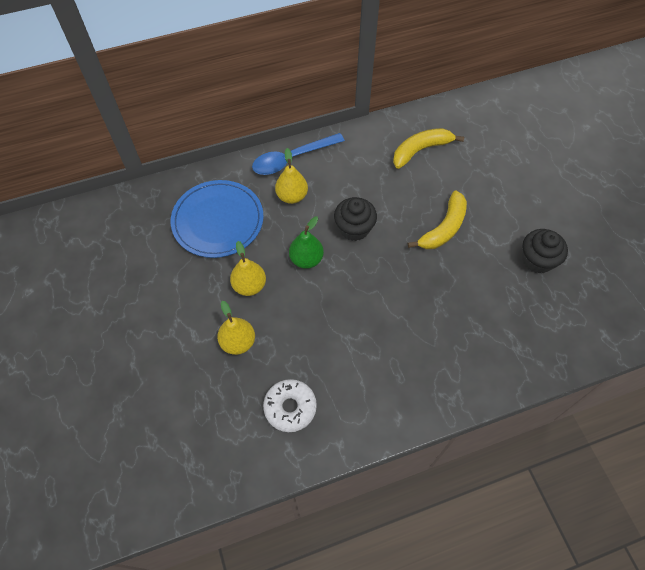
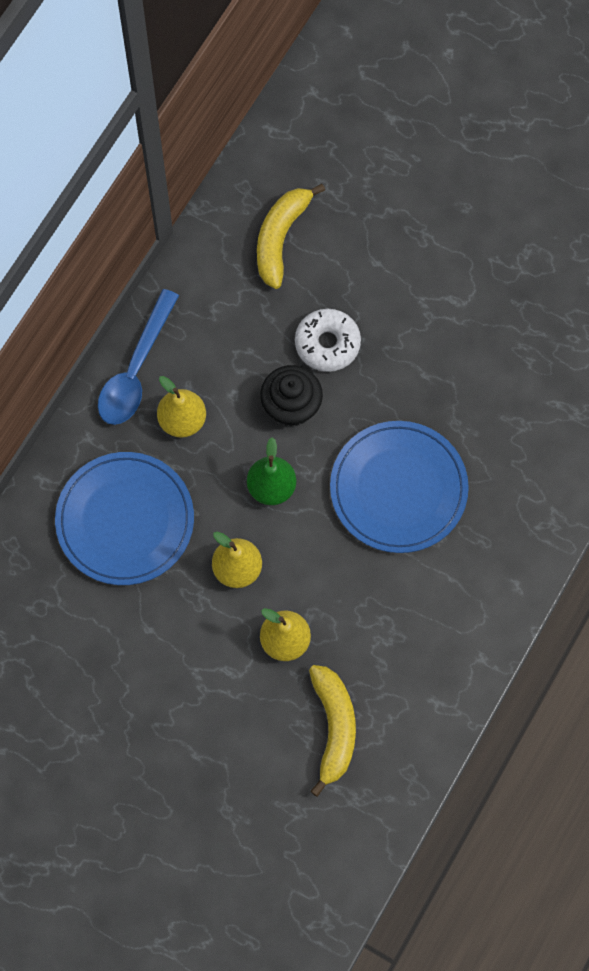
camera: 40 degrees left, 10 degrees up
white donut [263,379,317,432] -> white donut moved to [295,309,361,372]
yellow banana [408,190,467,249] -> yellow banana moved to [309,665,356,797]
black cupcake [522,229,568,274] -> none
none -> blue plate [330,421,469,553]

